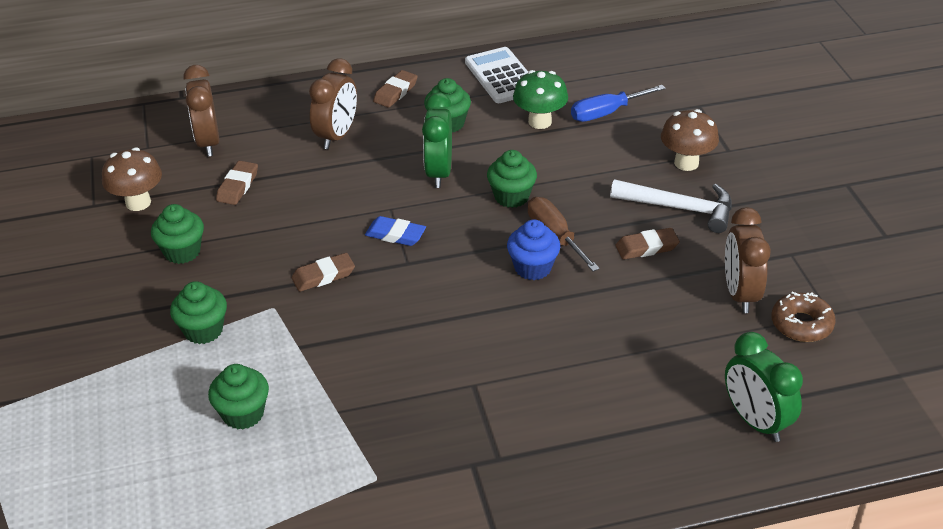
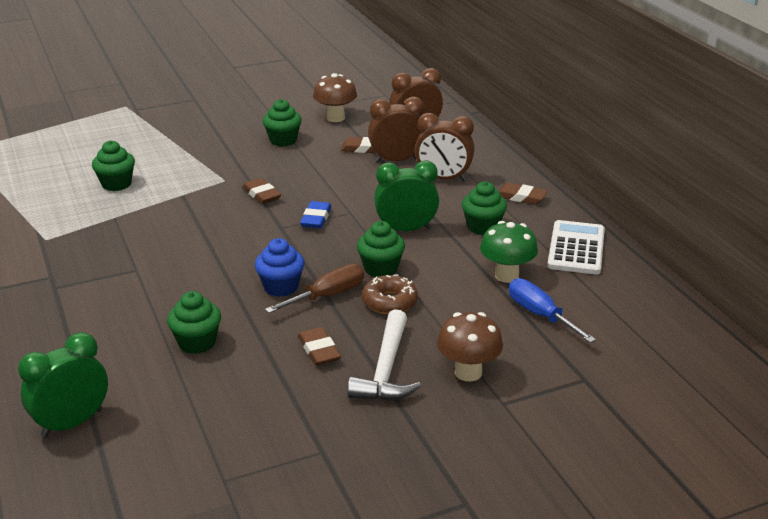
camera: 80 degrees right, 10 degrees down
green cupcake [170,281,227,344] -> green cupcake moved to [167,291,221,354]
white calculator [465,47,528,103] -> white calculator turned 45 degrees counterclockwise [547,220,605,274]
brown clock [725,207,771,313] -> brown clock moved to [368,97,424,163]
brown donut [771,291,836,342] -> brown donut moved to [362,274,418,314]

